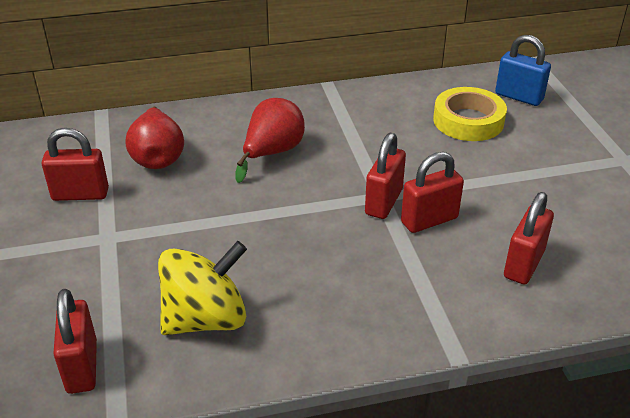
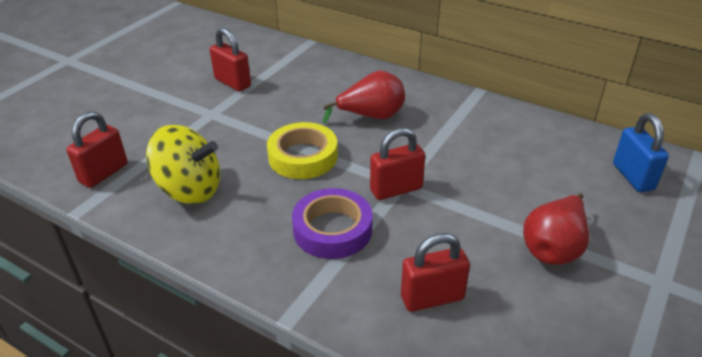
camera: 45 degrees right, 0 degrees up
red pear [125,107,184,169] -> red pear moved to [523,193,589,265]
red padlock [401,152,464,233] -> none
yellow tape [433,87,507,141] -> yellow tape moved to [267,122,338,179]
none -> purple tape [292,188,373,259]

